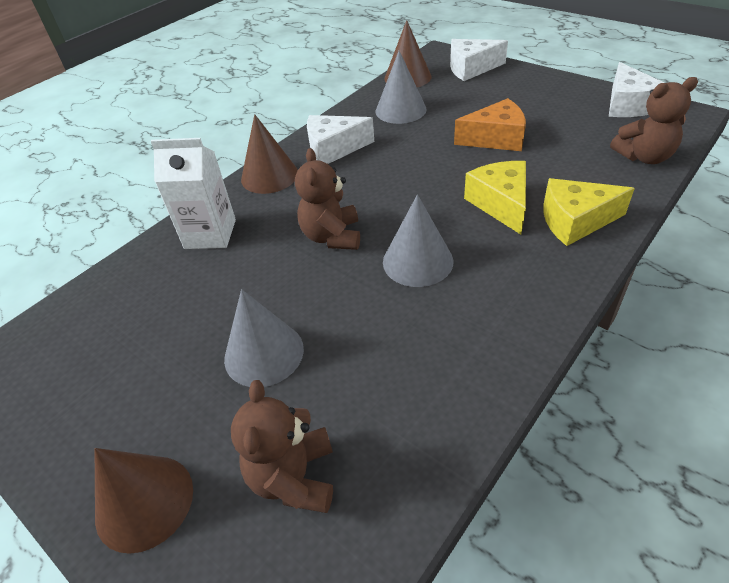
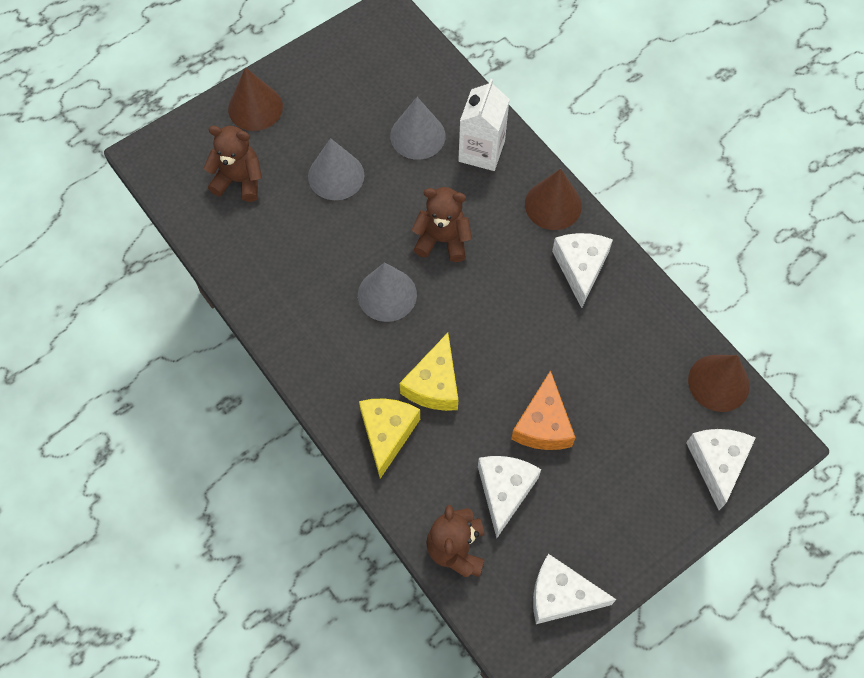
camera: 100 degrees right, 20 degrees up
grey cone [375,51,427,124] -> grey cone moved to [390,97,446,160]
yellow cheese [464,161,526,234] -> yellow cheese turned 105 degrees clockwise [400,333,458,411]
none -> white cheese [478,456,541,538]

